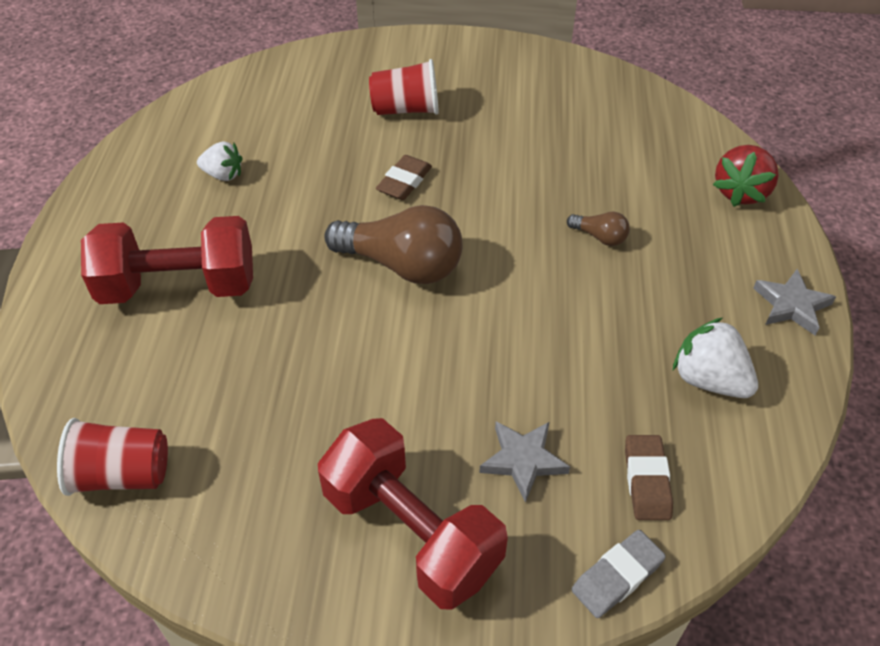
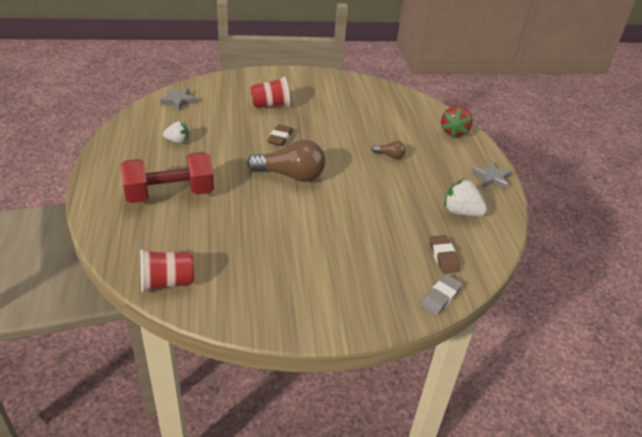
camera: 15 degrees left, 10 degrees down
red dumbbell [318,418,508,609] -> none
grey star [479,421,570,503] -> grey star moved to [160,88,197,110]

